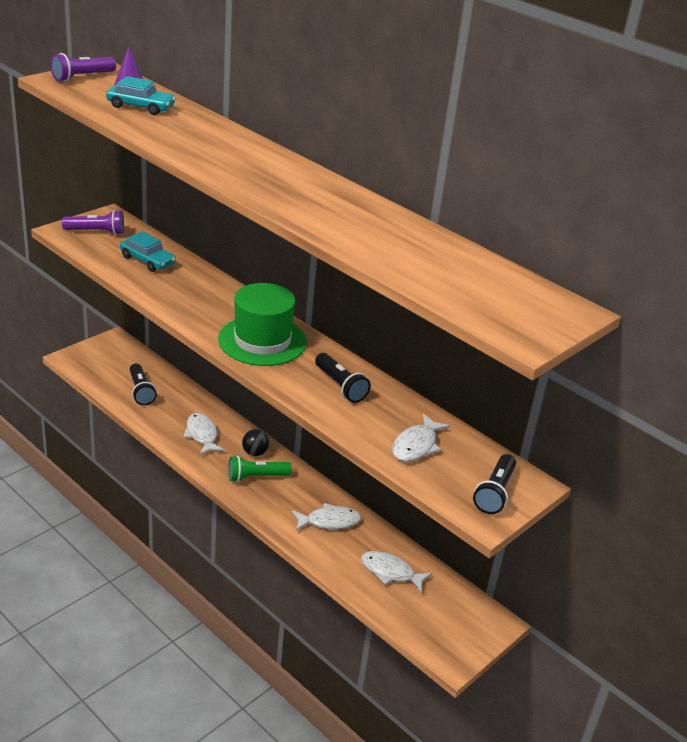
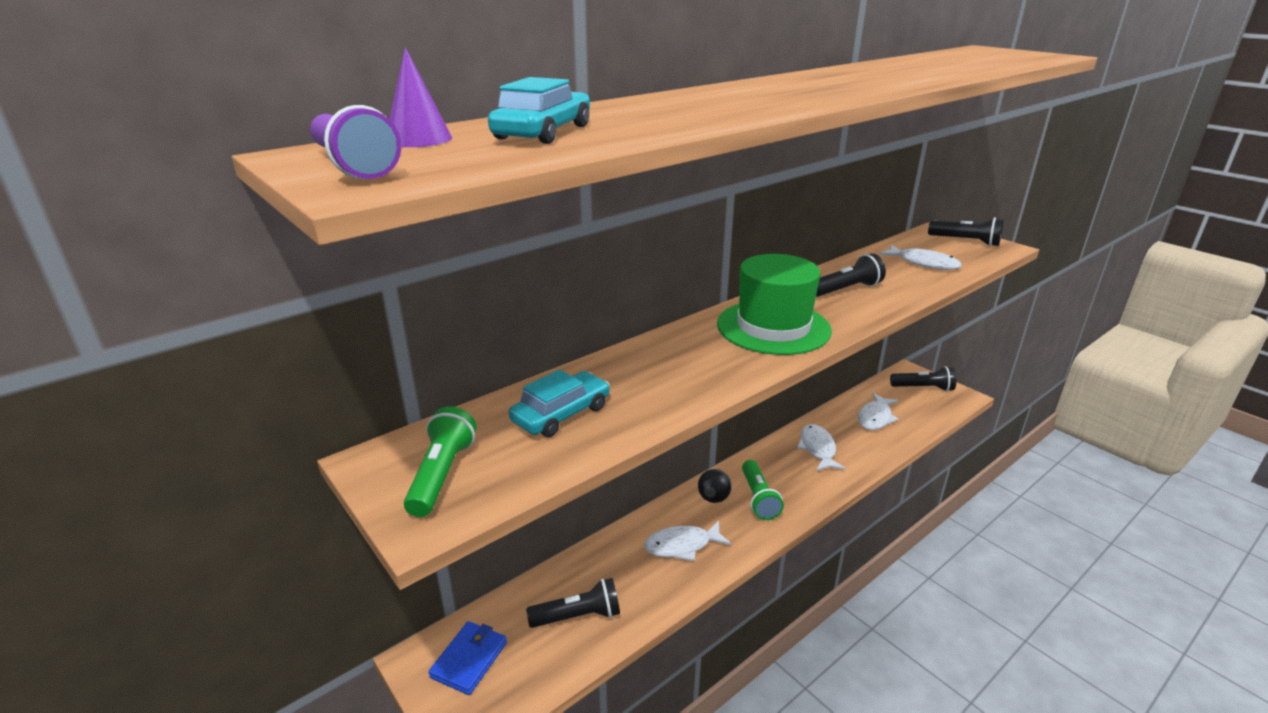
camera: 80 degrees left, 5 degrees down
purple flashlight [62,210,124,235] -> green flashlight [404,406,476,517]
none -> blue wallet [428,621,507,695]
none -> black flashlight [890,366,956,392]

